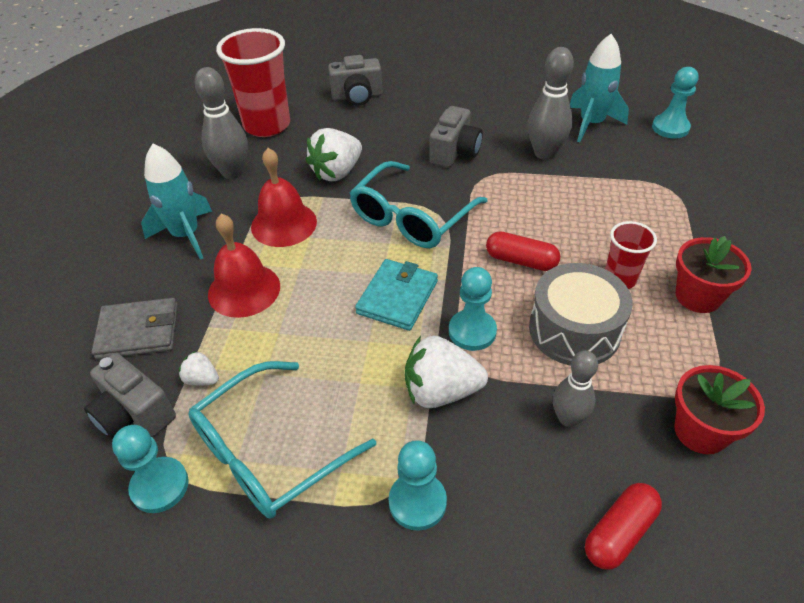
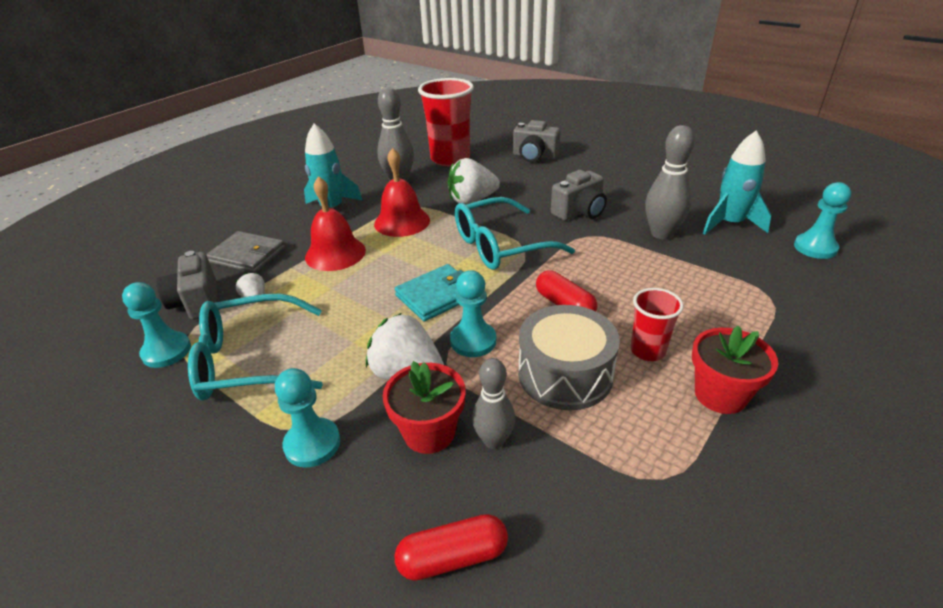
camera: 30 degrees right, 10 degrees down
red flower pot [674,365,765,454] -> red flower pot moved to [383,361,466,454]

